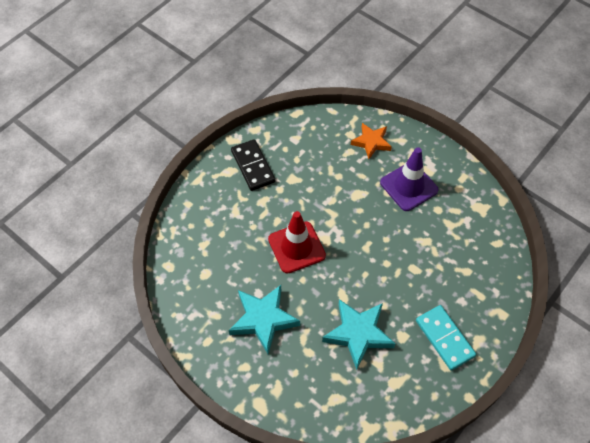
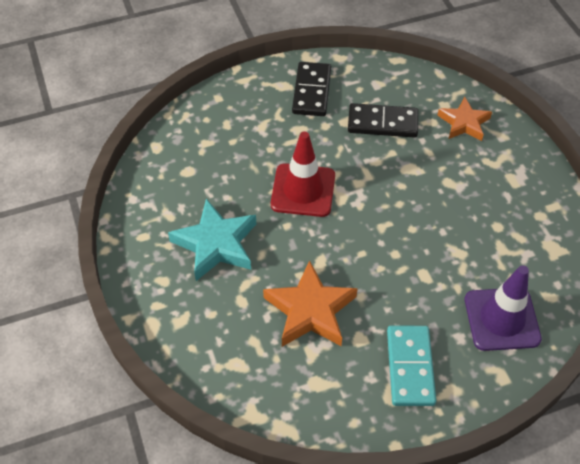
camera: 30 degrees right, 5 degrees down
turquoise star [322,299,395,370] -> orange star [263,260,358,347]
purple traffic cone [380,147,439,211] -> purple traffic cone moved to [465,265,542,351]
none -> black domino [348,103,418,138]

